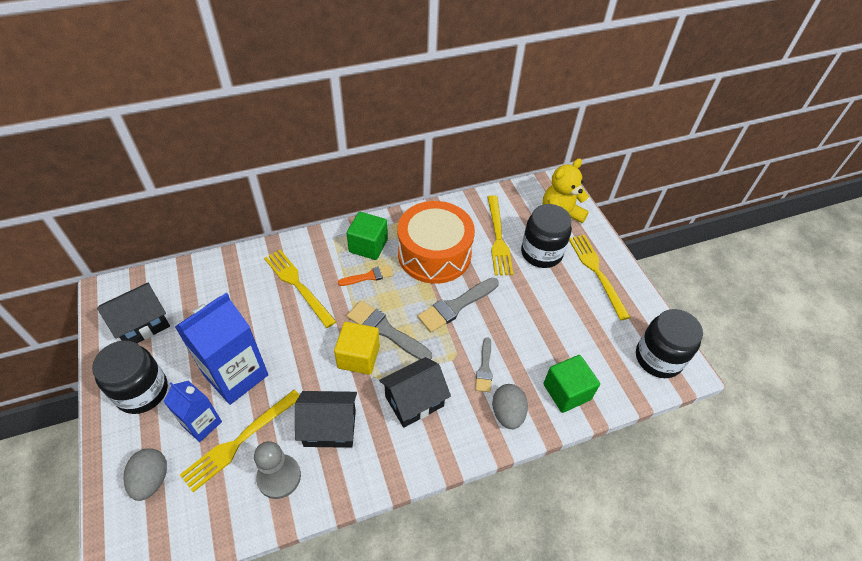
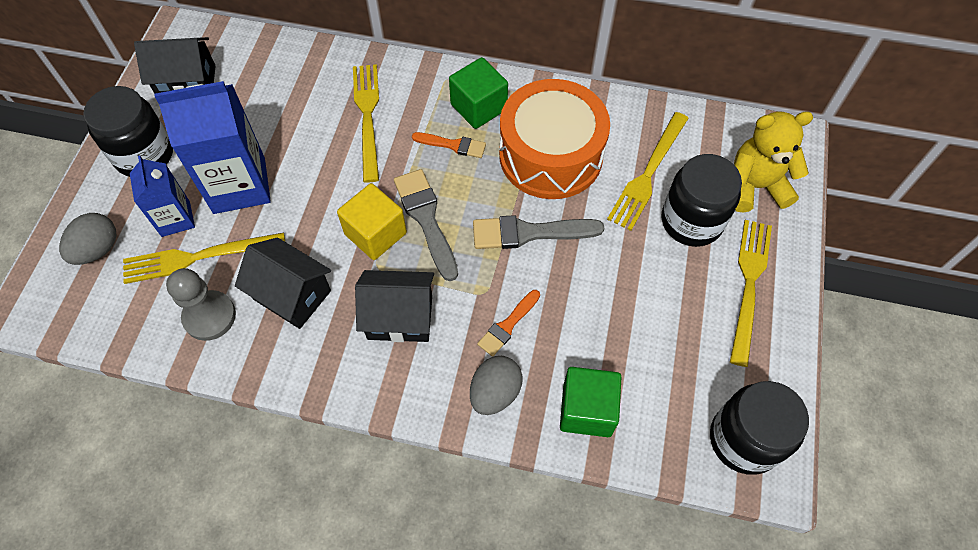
camera: 35 degrees right, 10 degrees up
grey brush [475,337,493,393] -> orange brush [477,290,540,357]

